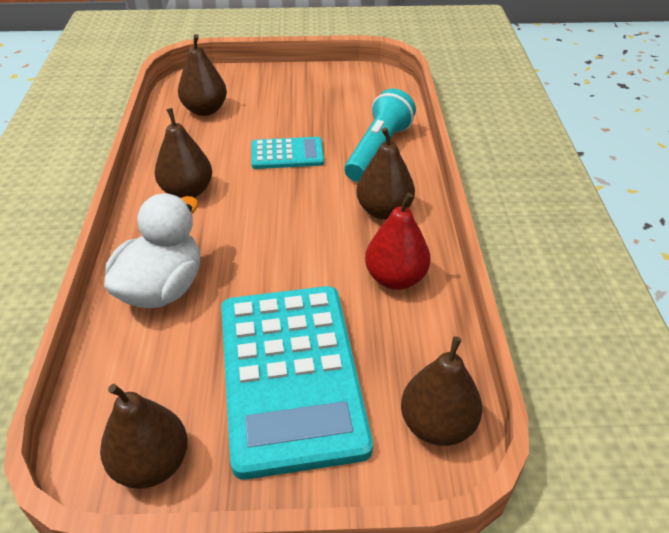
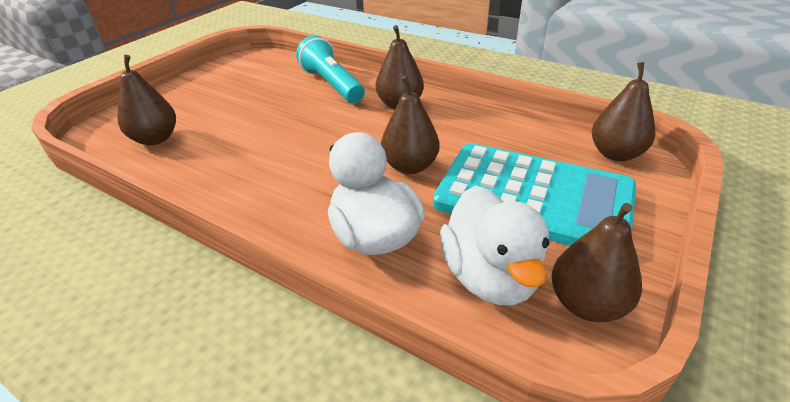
camera: 55 degrees left, 5 degrees down
brown pear [155,108,212,198] -> brown pear moved to [381,76,440,174]
turquoise calculator [251,137,324,169] -> none
red pear [365,192,431,290] -> none
none -> white duck [440,186,549,305]

